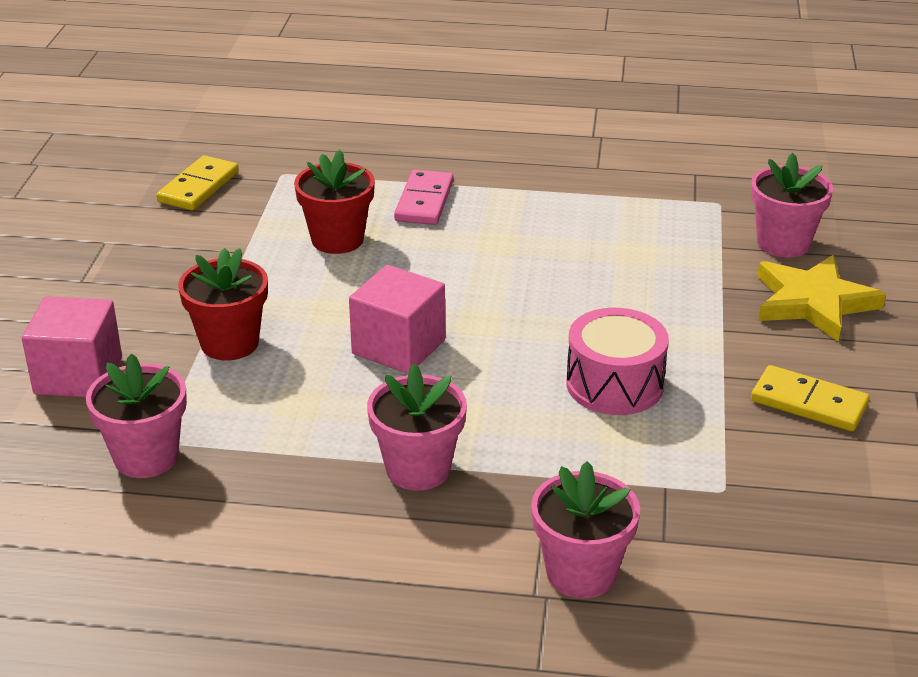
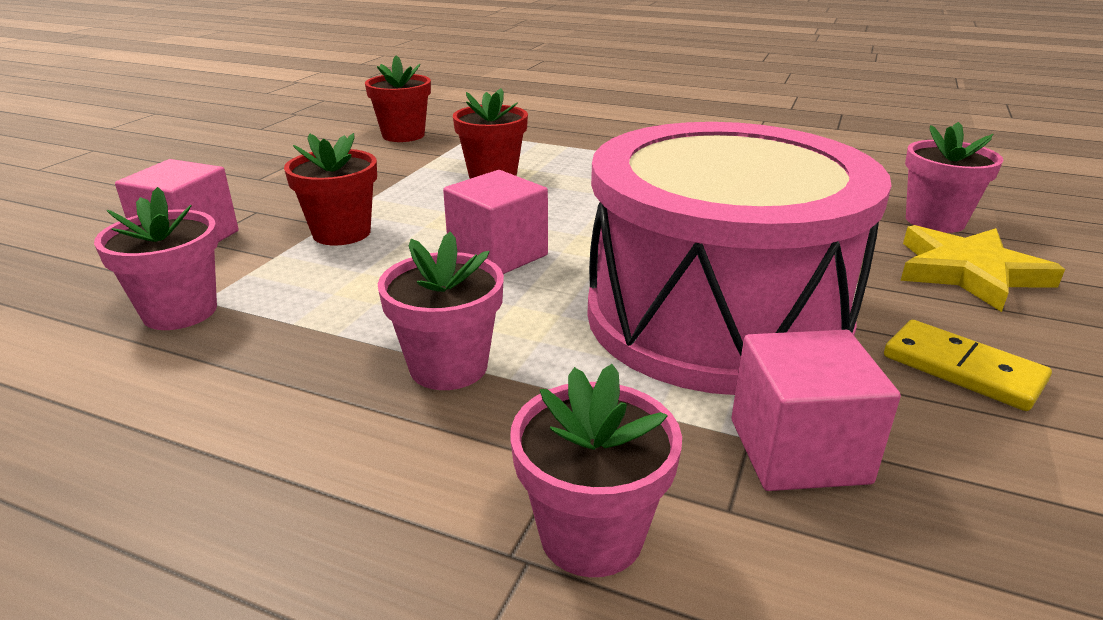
camera: 15 degrees right, 5 degrees down
yellow domino [157,155,239,211] -> red flower pot [365,55,431,142]
pink domino [394,170,454,225] -> none
pink drum [566,308,669,415] -> pink drum [587,122,892,395], size x2.27
none -> pink cube [731,330,901,491]

